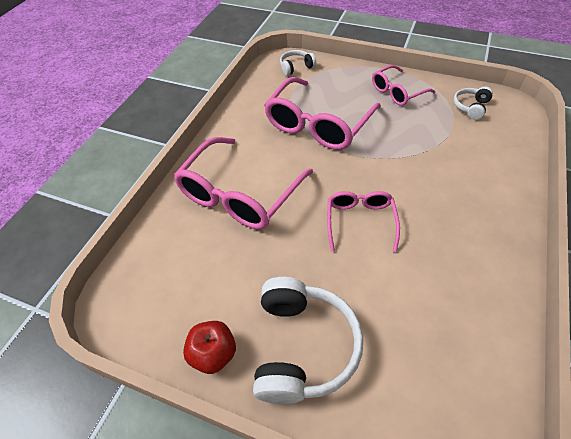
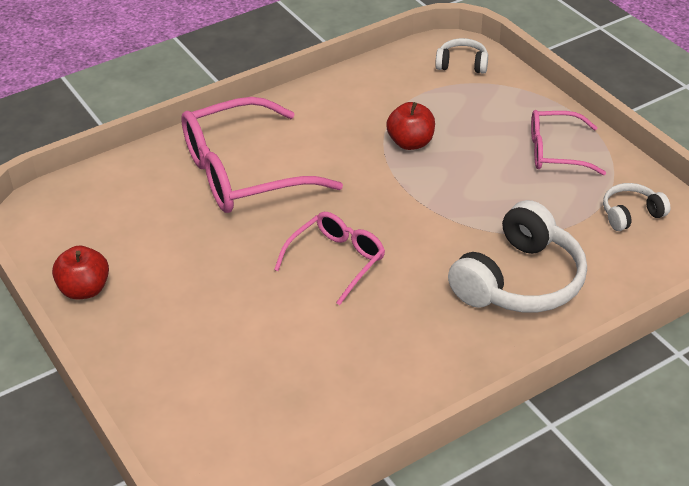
camera: 35 degrees right, 10 degrees down
white headphones [253,277,363,404] -> white headphones moved to [448,200,587,312]
pink glasses [264,77,381,150] -> red apple [386,102,435,150]

